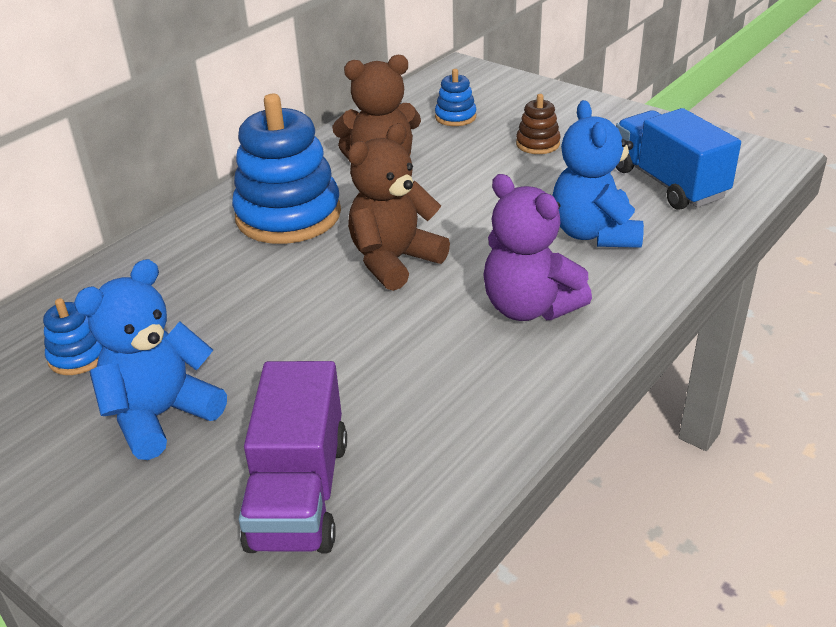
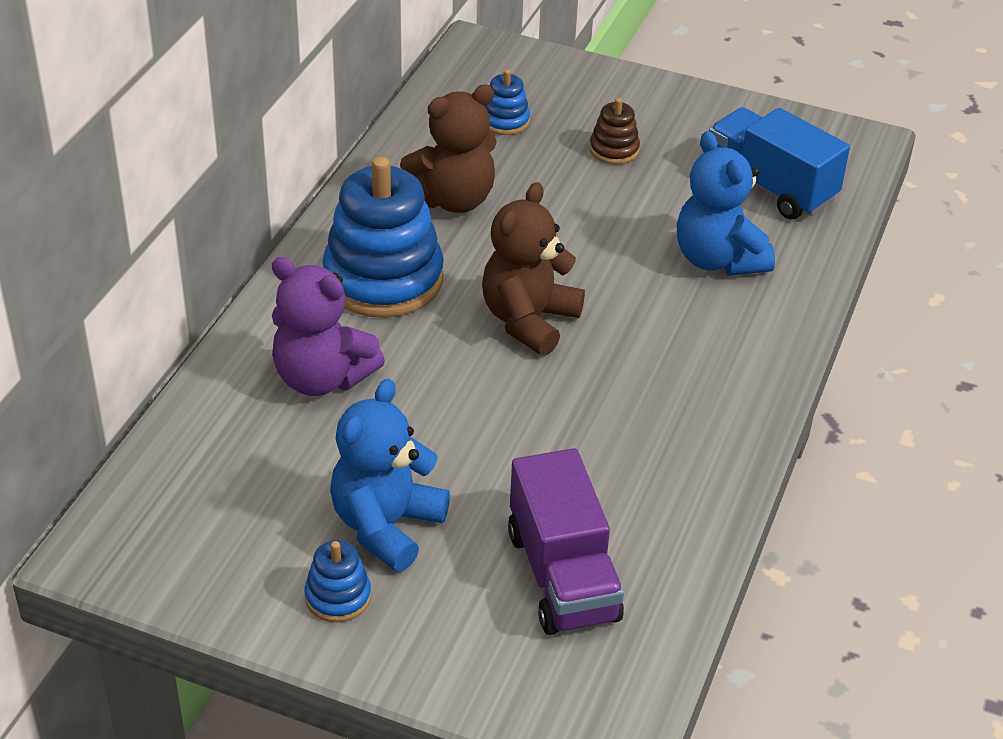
camera: 20 degrees left, 5 degrees up
blue stacking toy [43,298,103,375] -> blue stacking toy moved to [305,540,371,622]
purple teddy bear [483,174,592,321] -> purple teddy bear moved to [272,257,385,396]

